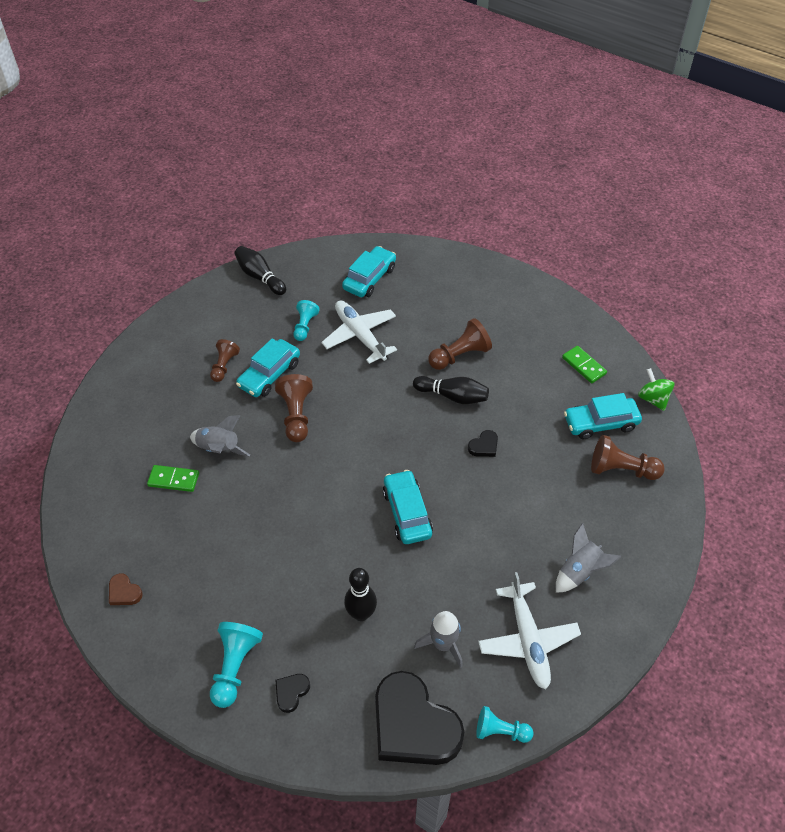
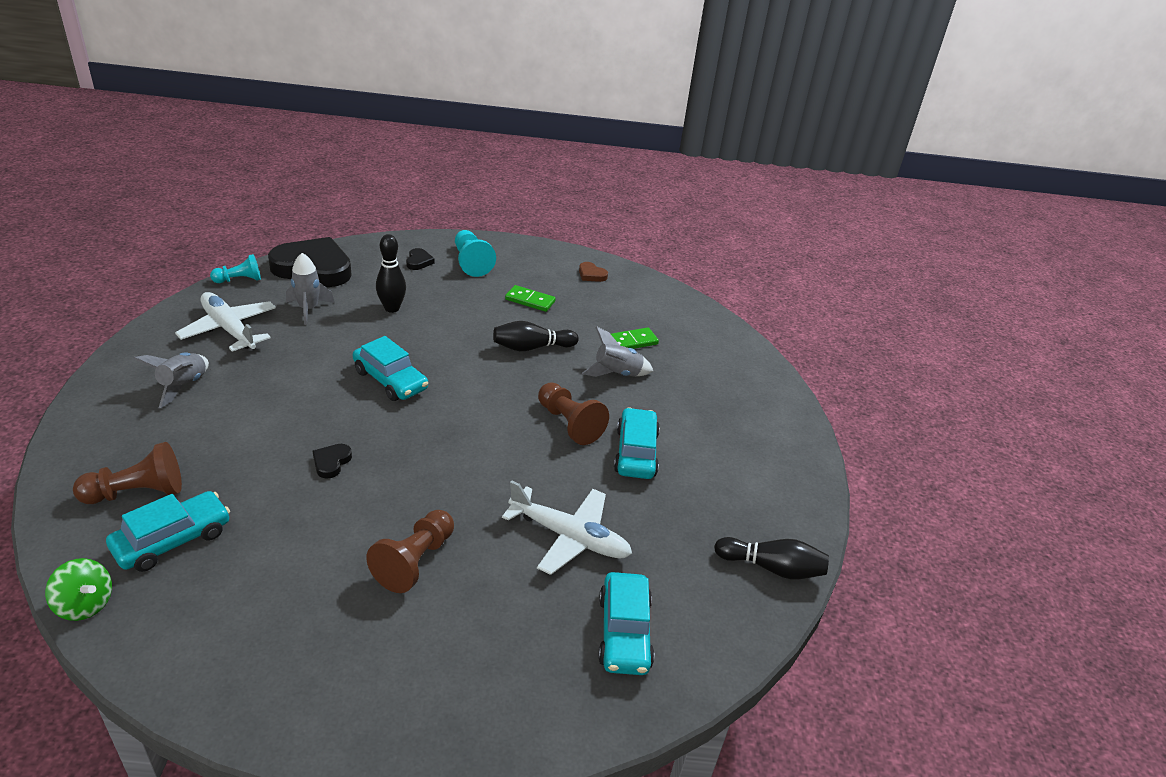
camera: 145 degrees right, 15 degrees down
brown heart [109,573,143,605] -> brown heart turned 150 degrees counterclockwise [579,262,608,282]
brown pawn [210,339,240,382] -> none
turquoise pawn [293,300,320,341] -> none
black bowling pin [413,376,489,404] -> black bowling pin moved to [493,321,579,351]
green domino [562,346,607,383] -> green domino moved to [505,285,556,312]

